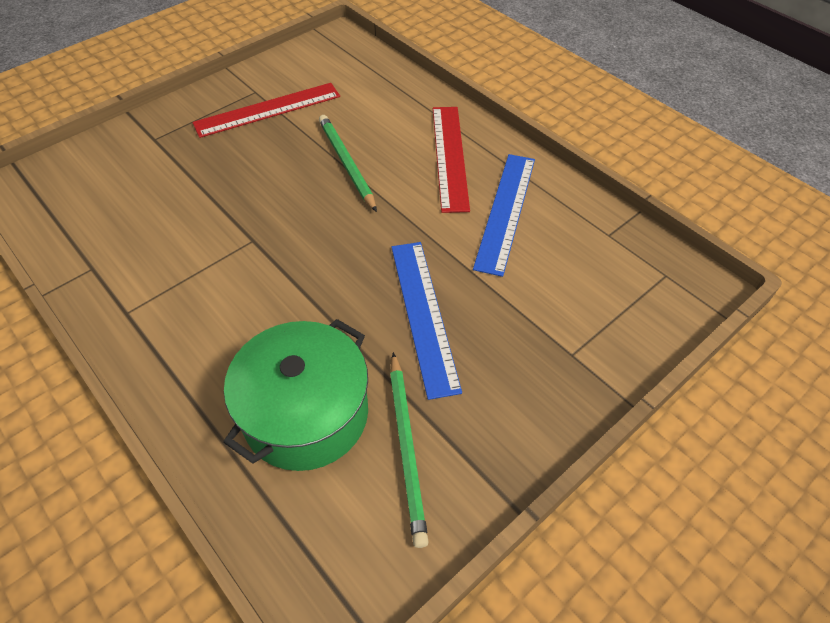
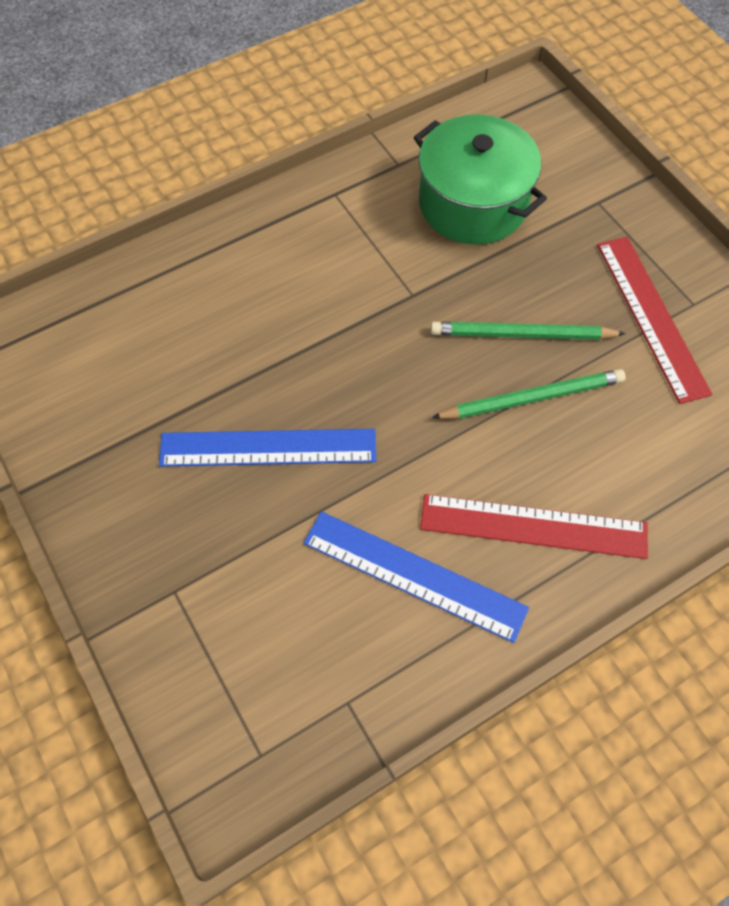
camera: 100 degrees right, 10 degrees up
green pot [223,319,368,471] -> green pot moved to [414,114,547,244]
green pencil [390,352,429,548] -> green pencil moved to [431,322,626,340]

